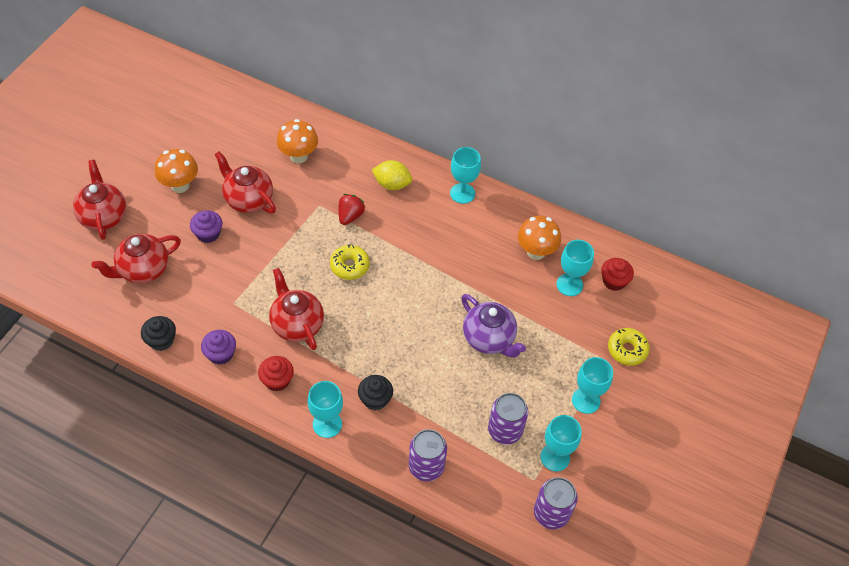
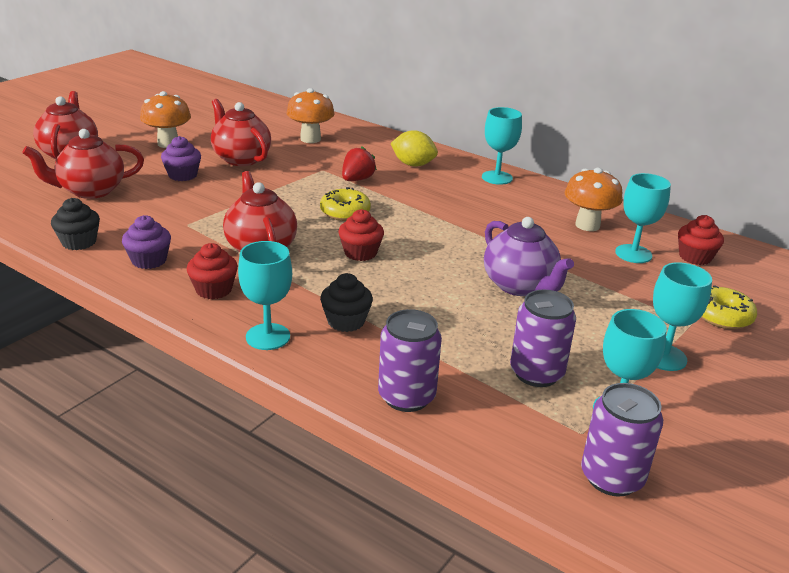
camera: 10 degrees right, 25 degrees down
none -> red cupcake [338,209,384,261]

